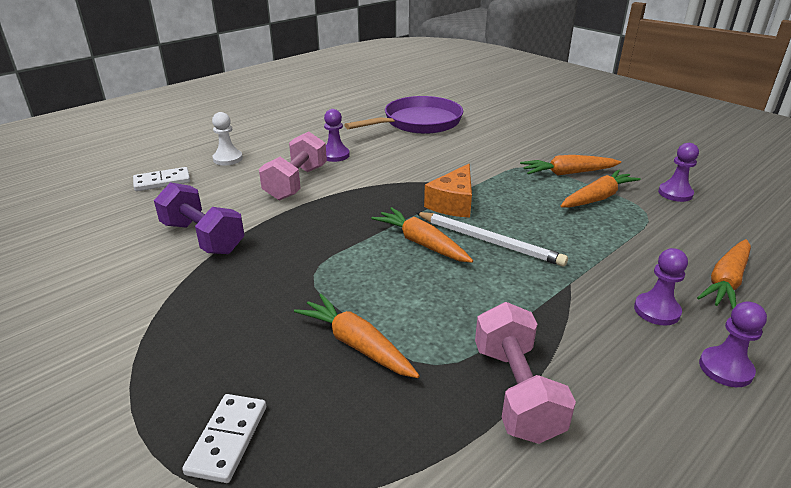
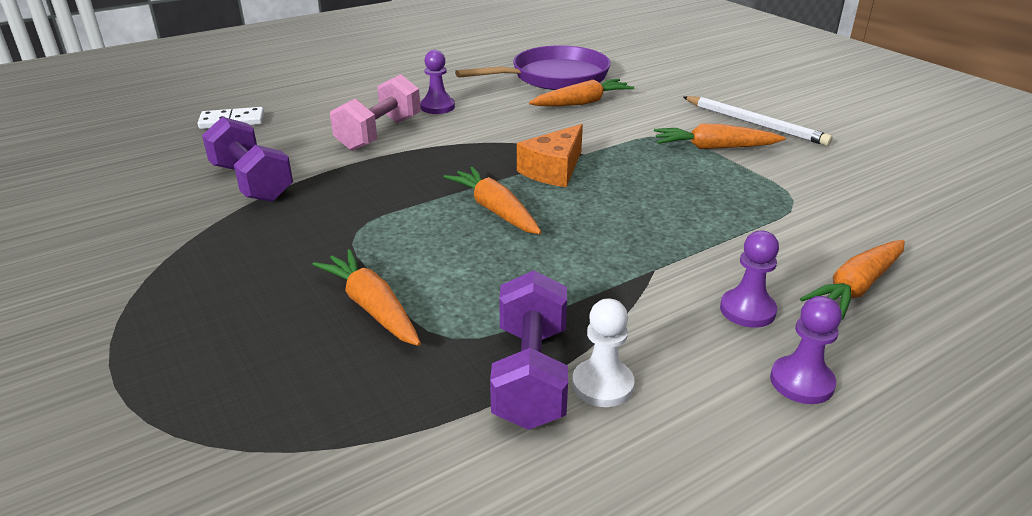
camera: 10 degrees right, 0 degrees up
white domino [182,394,266,483] -> none
white pawn [212,112,243,166] -> white pawn moved to [572,298,635,407]
white pencil [415,212,568,267] -> white pencil moved to [683,96,832,146]
pink dumbbell [475,302,576,444] -> purple dumbbell [490,270,568,430]
orange carrot [561,169,641,208] -> orange carrot moved to [529,79,634,106]
purple pawn [658,143,699,202] -> none

